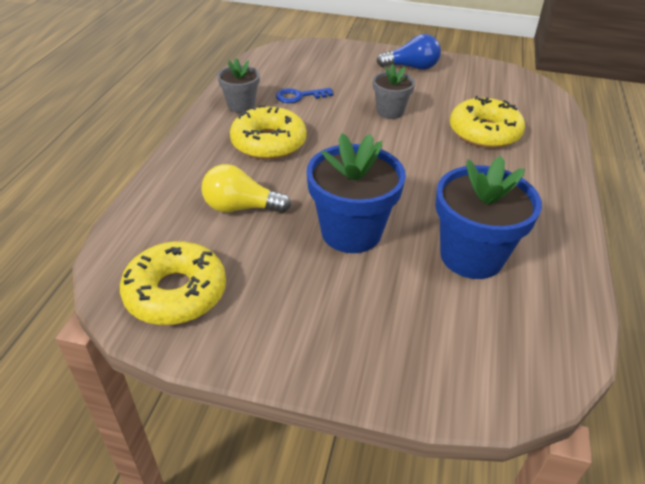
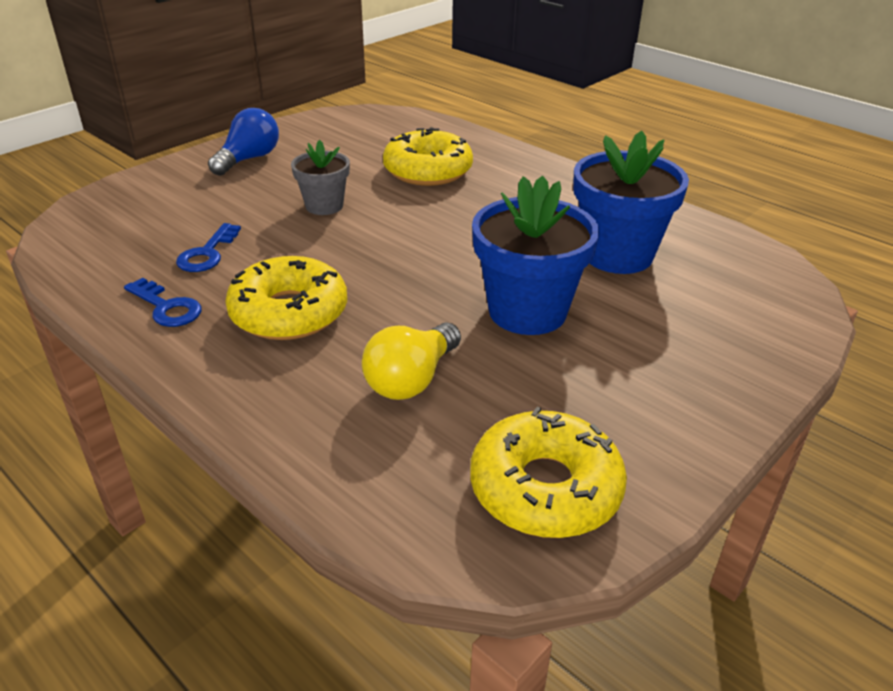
camera: 60 degrees left, 5 degrees down
grey flower pot [218,58,260,113] -> blue key [124,278,202,327]

